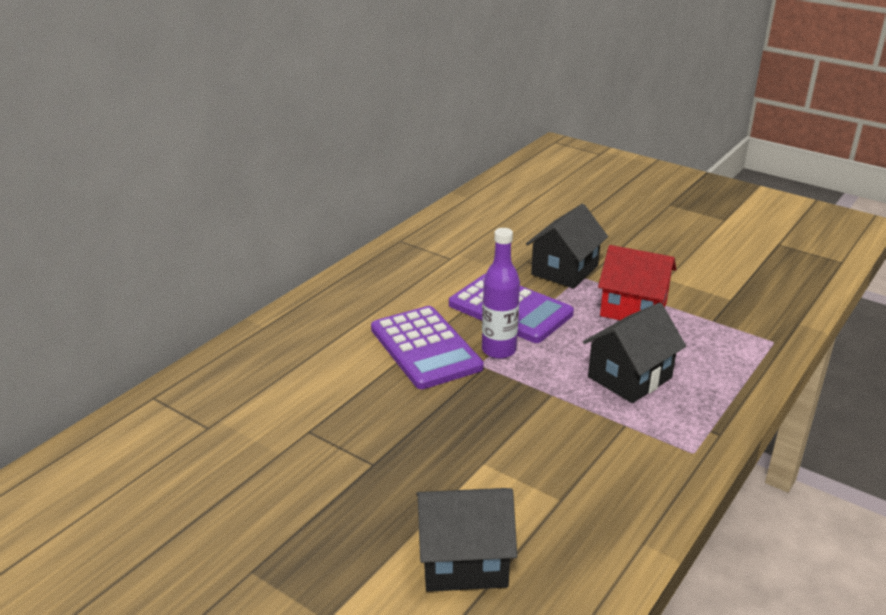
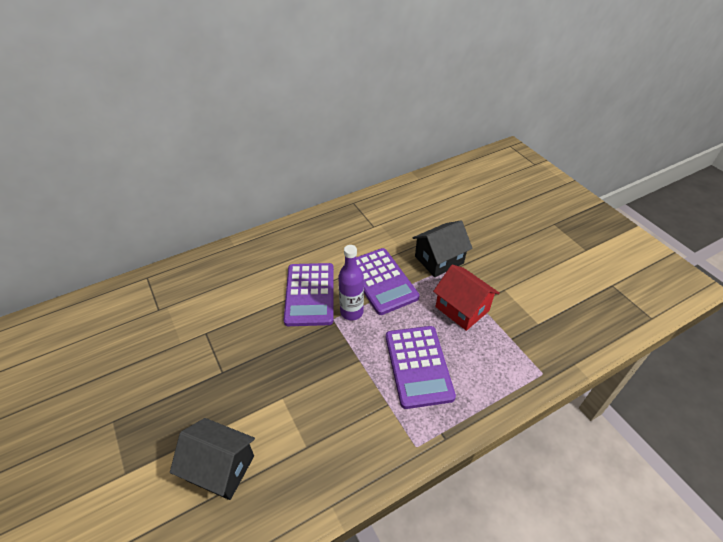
camera: 25 degrees right, 15 degrees up
black house [583,303,686,403] -> purple calculator [386,326,456,409]

